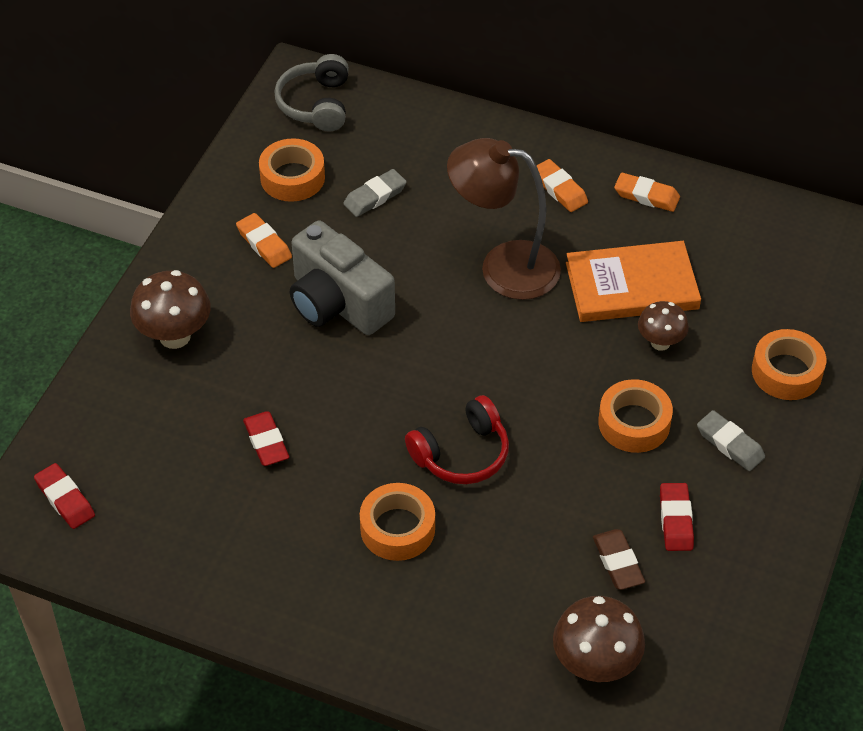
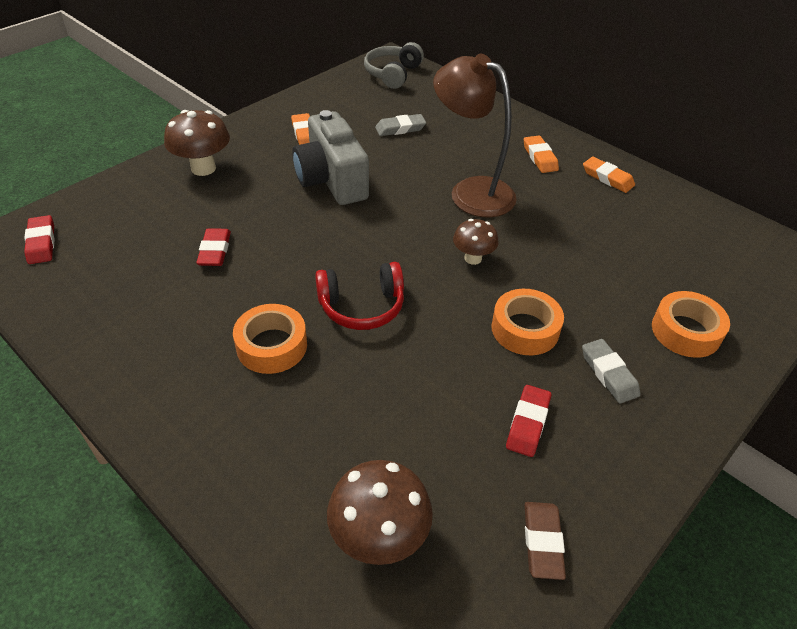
camera: 20 degrees right, 5 degrees down
orange tape [259,138,325,202] -> none
orange book [566,241,701,322] -> none
brown eraser [593,529,645,590] -> brown eraser moved to [524,502,566,580]
brown mushroom [638,301,689,351] -> brown mushroom moved to [453,219,499,265]

